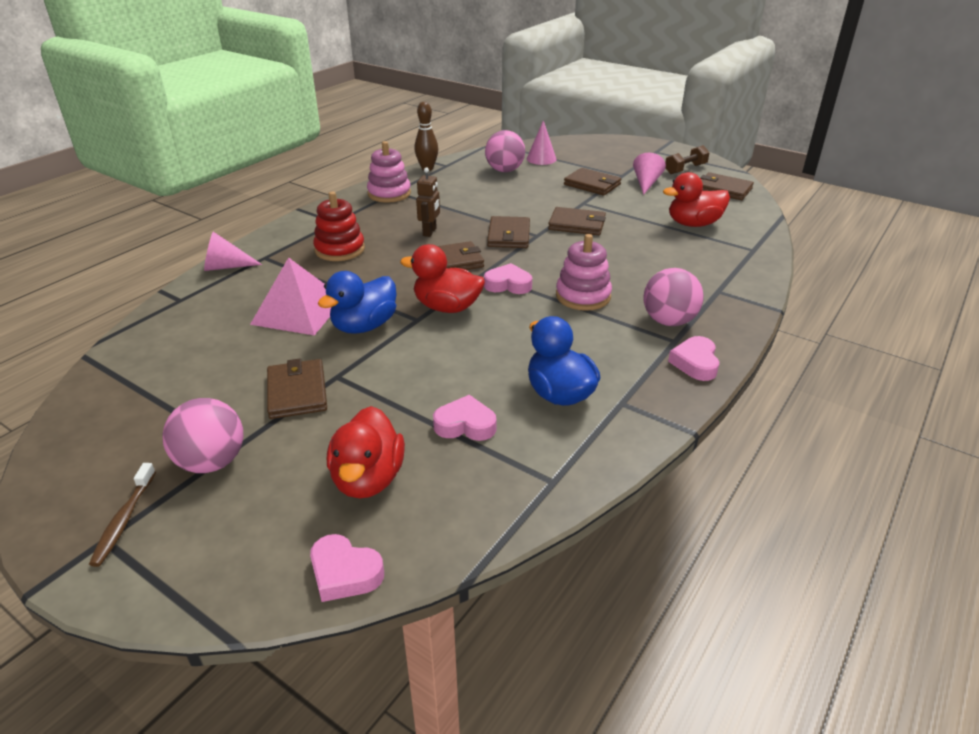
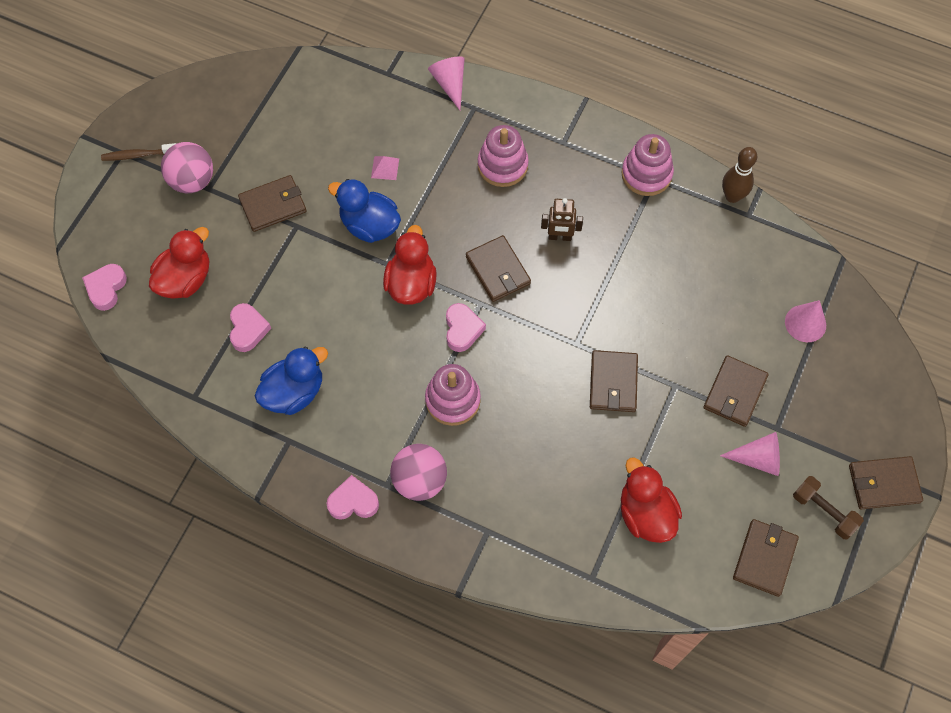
camera: 80 degrees right, 30 degrees up
pink pyramid [250,257,331,335] -> pink pyramid [371,156,399,180], size x0.41
red stacking toy [313,192,365,261] -> pink stacking toy [478,125,529,187]
red duck [327,406,405,498] -> red duck turned 135 degrees clockwise [149,227,209,299]
pink ball [485,130,525,172] -> none
brown wallet [487,216,530,248] -> brown wallet moved to [849,456,923,509]

